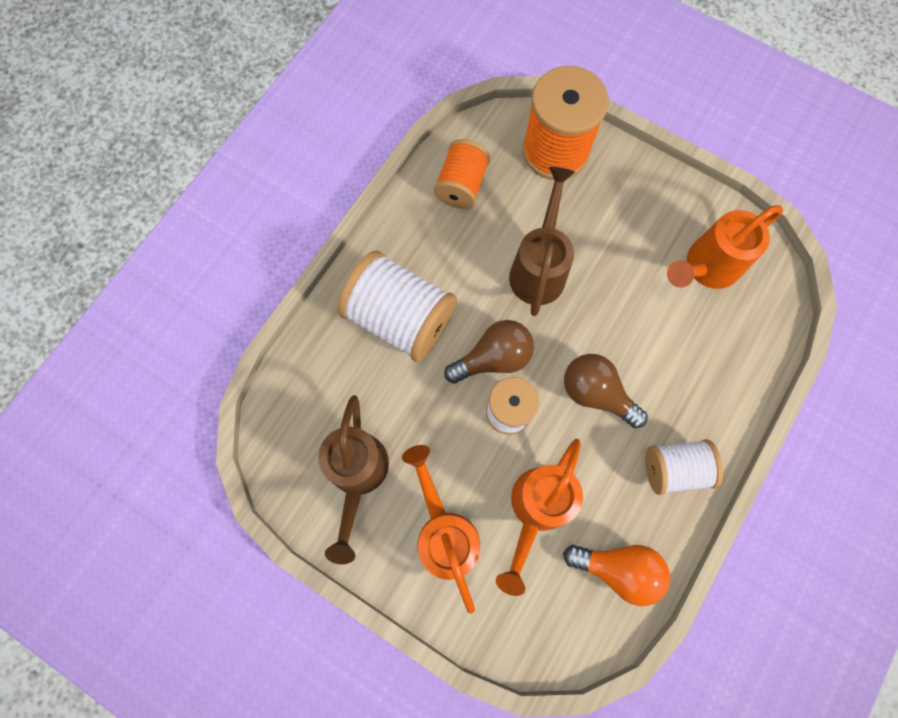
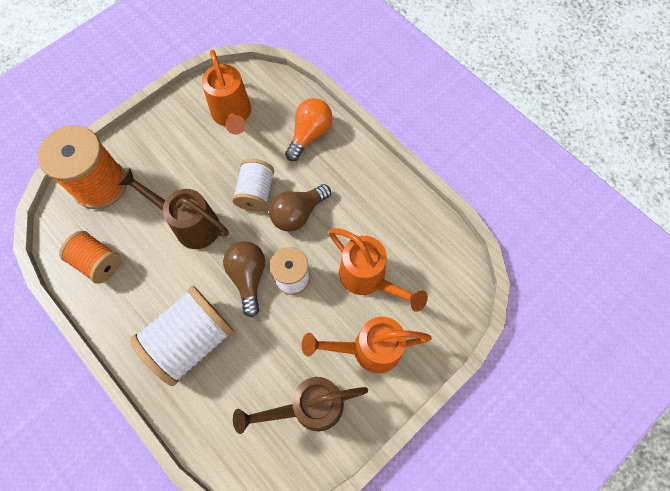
camera: 75 degrees left, 5 degrees down
brown watering can [318,395,389,565] -> brown watering can turned 150 degrees clockwise [233,377,368,434]
orange light bulb [563,545,670,606] -> orange light bulb moved to [285,98,333,161]
white spool [645,439,723,495] -> white spool moved to [232,159,274,212]

